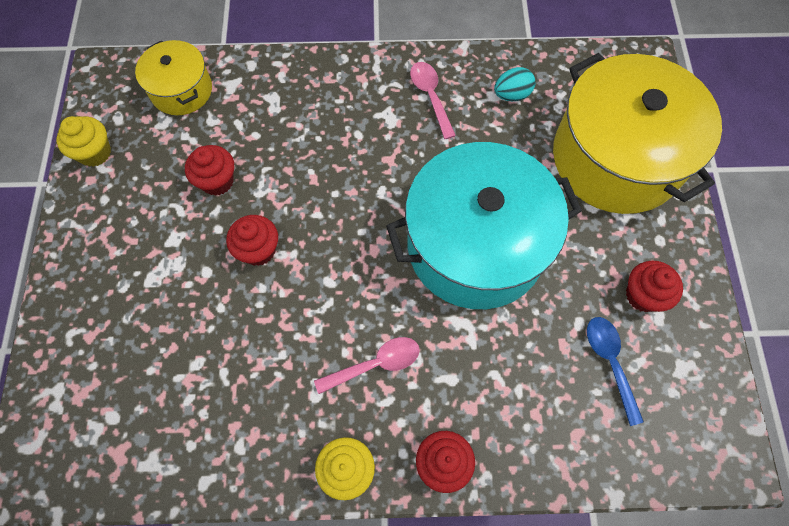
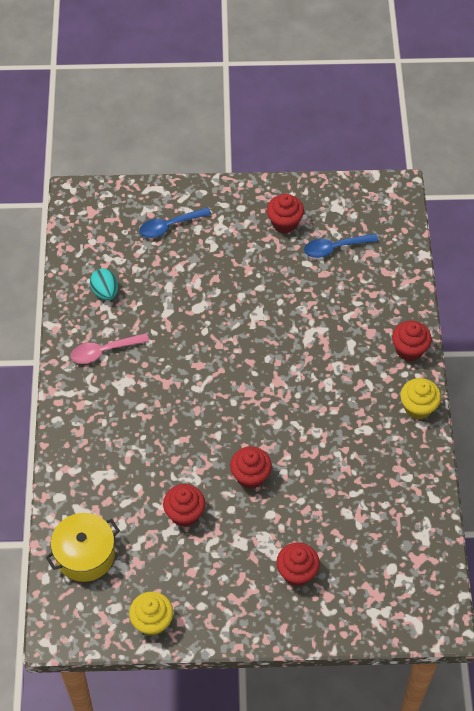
camera: 90 degrees left, 10 degrees down
pink spoon [314,337,420,394] -> none
turquoise pot [386,142,582,309] -> none
yellow pot [553,53,722,214] -> blue spoon [139,207,211,238]
none -> red cupcake [276,542,320,586]

